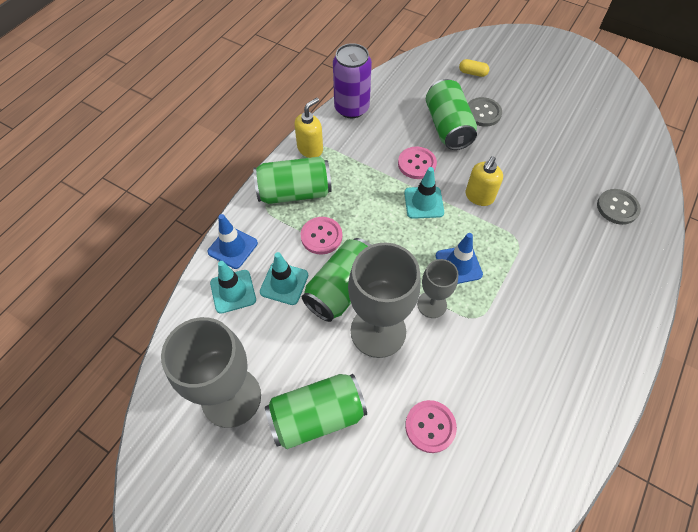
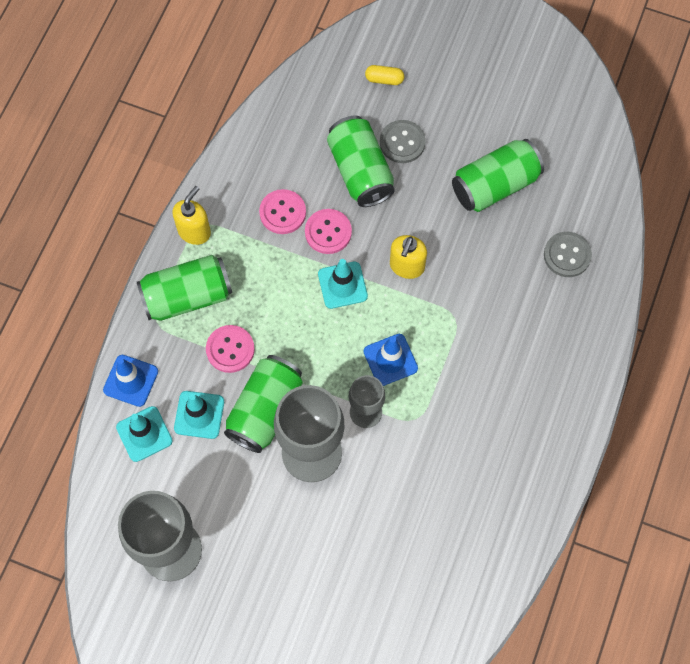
camera: 10 degrees left, 10 degrees up
green can [265,374,367,449] -> green can moved to [452,139,544,212]
purple can [333,43,372,118] -> none
pink button [405,400,457,453] -> pink button moved to [259,189,306,234]

